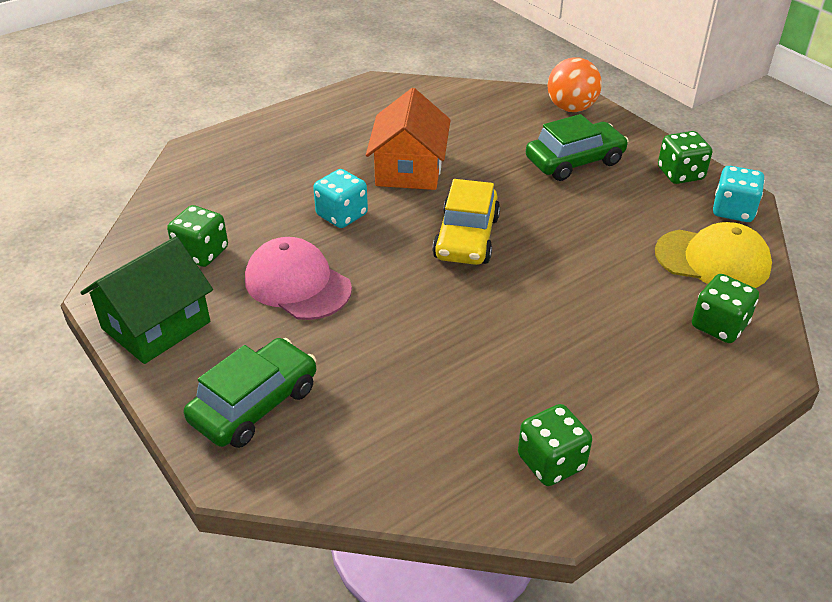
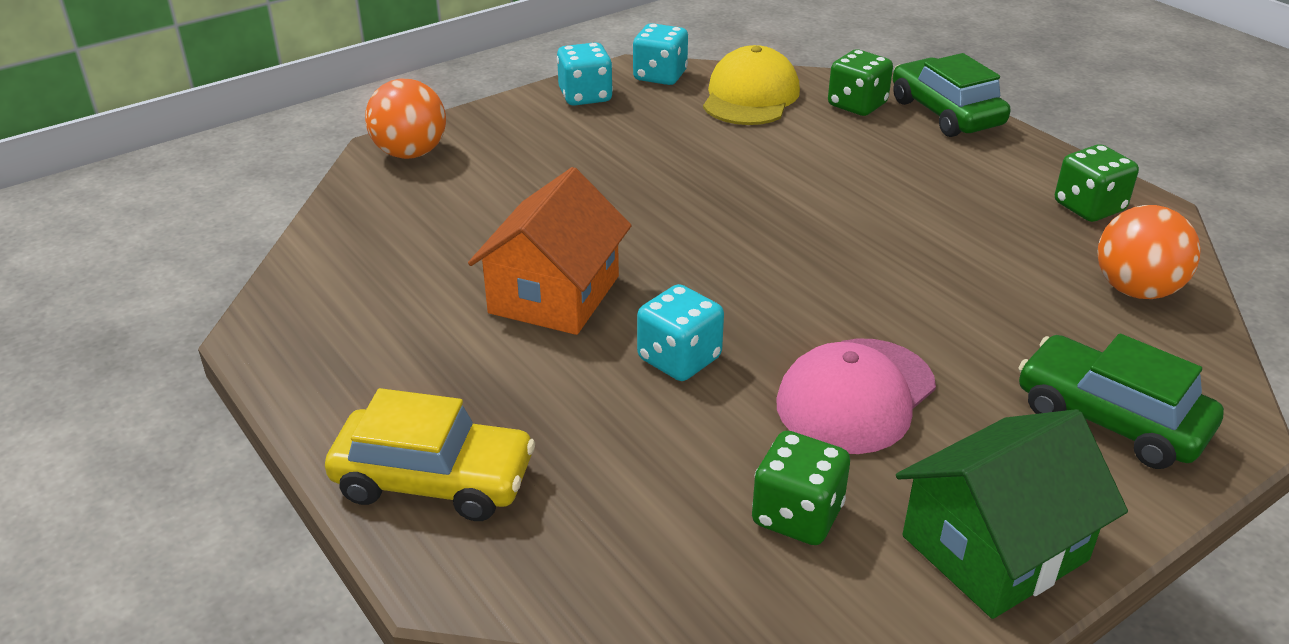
camera: 90 degrees left, 5 degrees down
green house [80,236,213,364] -> green house turned 75 degrees counterclockwise [896,409,1128,619]
orange house [366,88,451,190] -> orange house turned 75 degrees counterclockwise [468,167,632,335]
yellow car [432,179,500,265] -> yellow car moved to [325,388,535,521]
green car [526,114,629,181] -> green car moved to [893,53,1010,137]
green dice [658,131,712,184] -> turquoise dice [557,42,613,106]
none -> orange ball [1097,205,1201,299]

